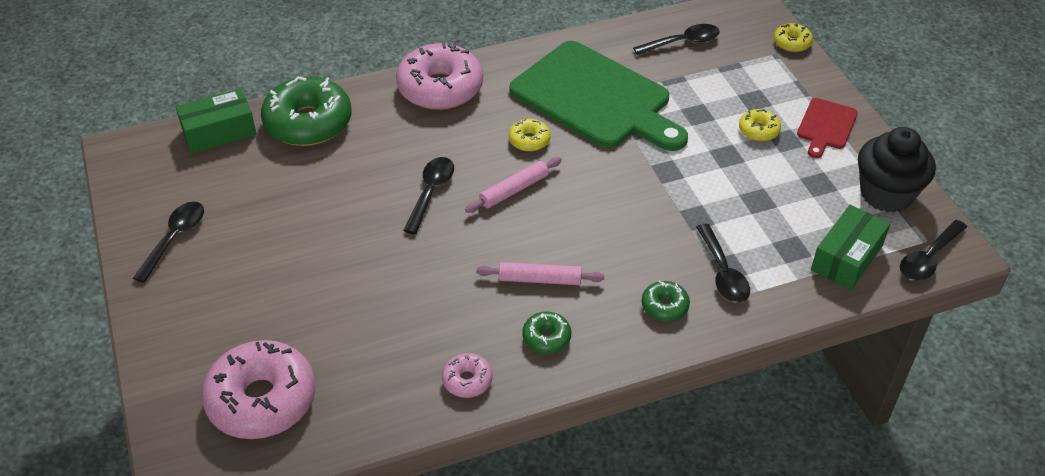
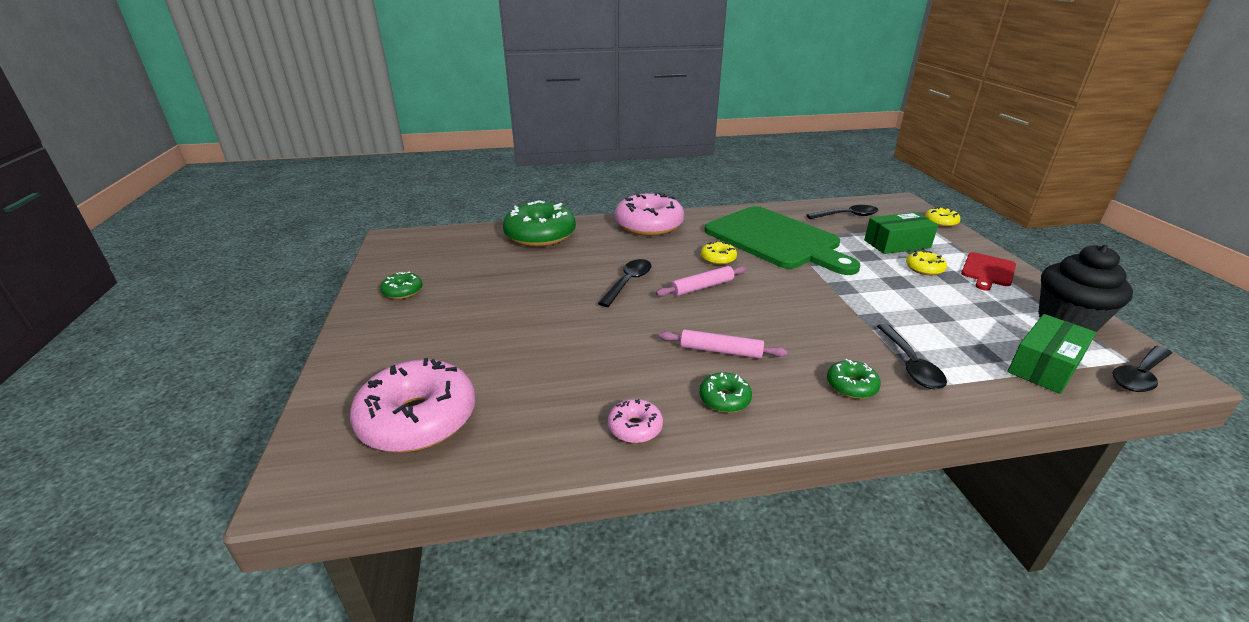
camera: 10 degrees right, 15 degrees down
black spoon [133,202,204,283] -> green donut [380,272,422,299]
green box [176,89,257,153] -> green box moved to [864,212,938,254]

